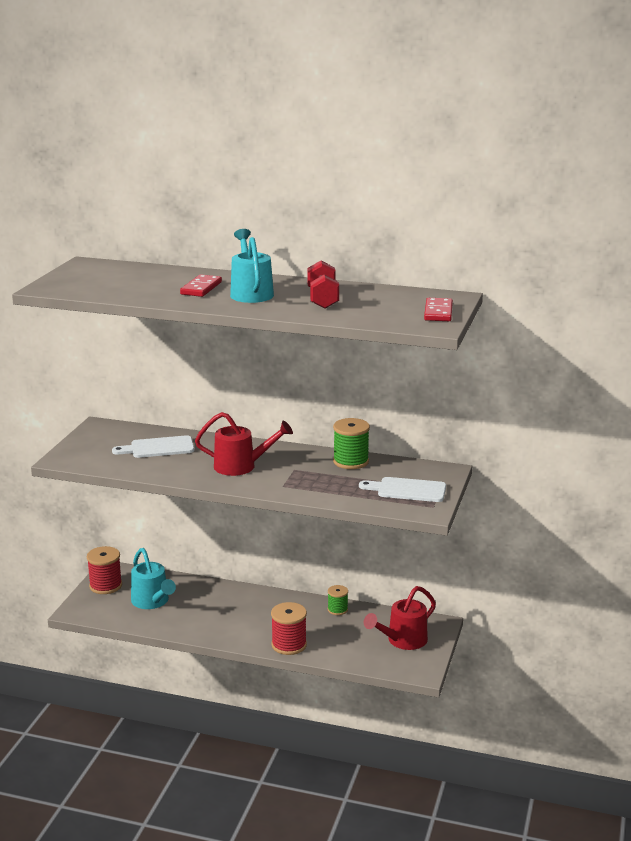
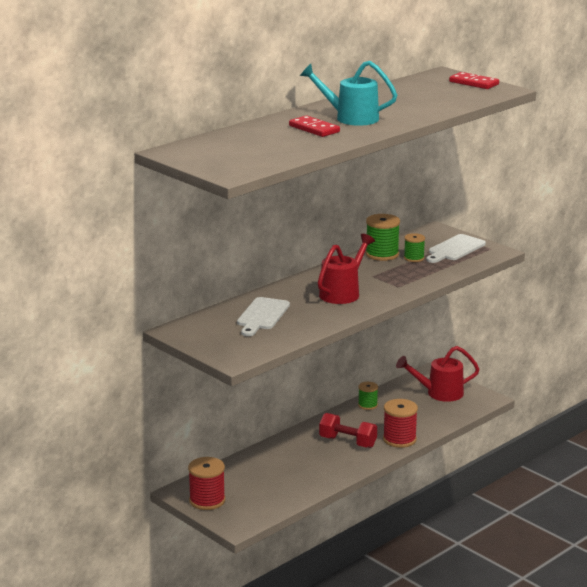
camera: 60 degrees left, 0 degrees up
turquoise watering can [131,548,176,609] -> none
red dumbbell [307,260,339,309] -> red dumbbell moved to [319,413,377,448]
red watering can [364,586,436,650] -> red watering can turned 90 degrees clockwise [396,346,479,402]
none -> green spool [404,233,425,262]

